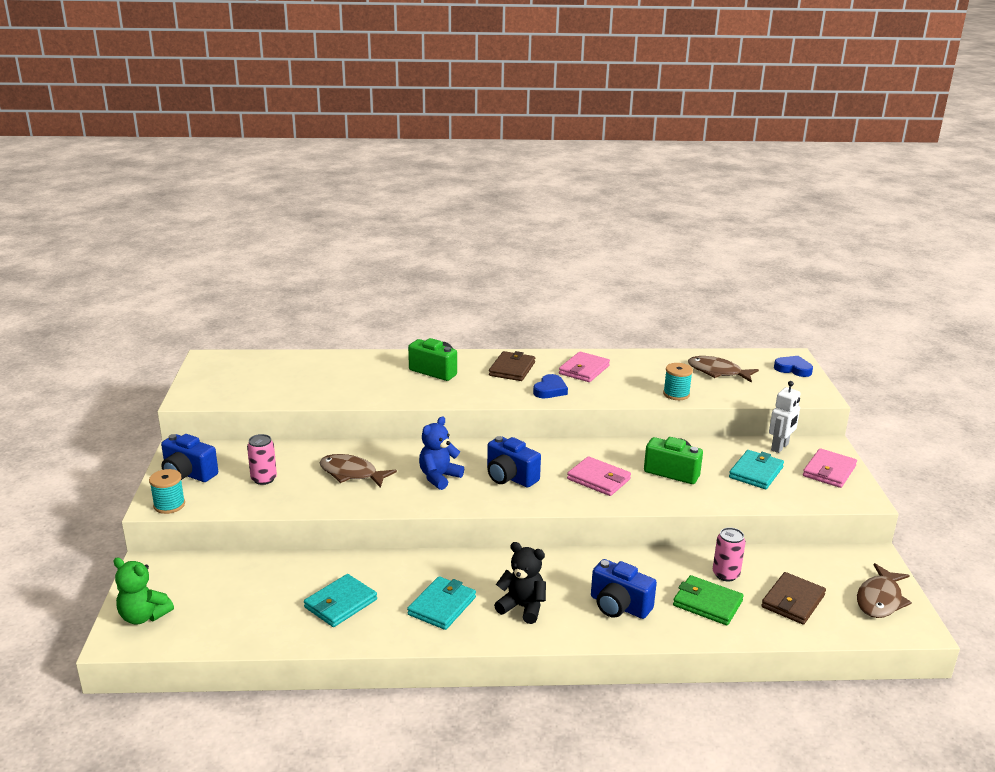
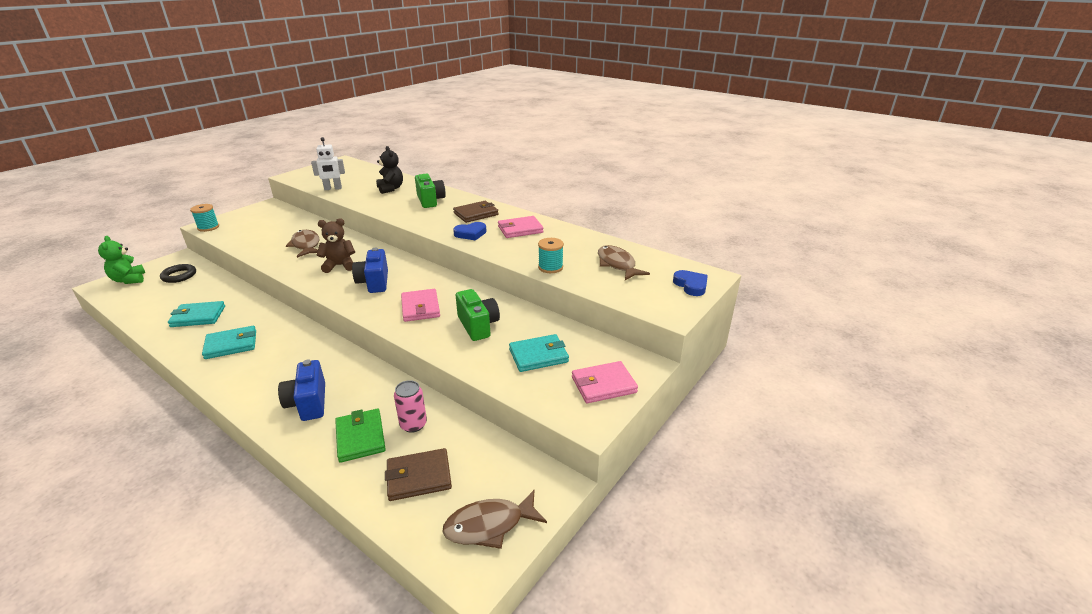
camera: 40 degrees right, 5 degrees up
blue camera [161,434,218,482] -> none
pink can [247,434,277,485] -> none
blue teddy bear [419,416,464,490] -> brown teddy bear [317,218,355,273]
black teddy bear [494,542,546,624] -> black teddy bear moved to [376,146,403,194]
white robot [769,381,801,453] -> white robot moved to [311,137,345,190]
none -> black ring [160,264,196,283]

